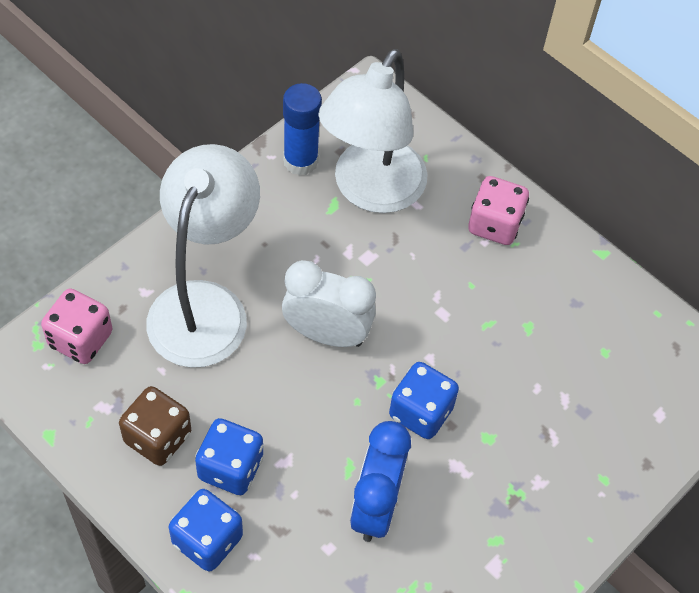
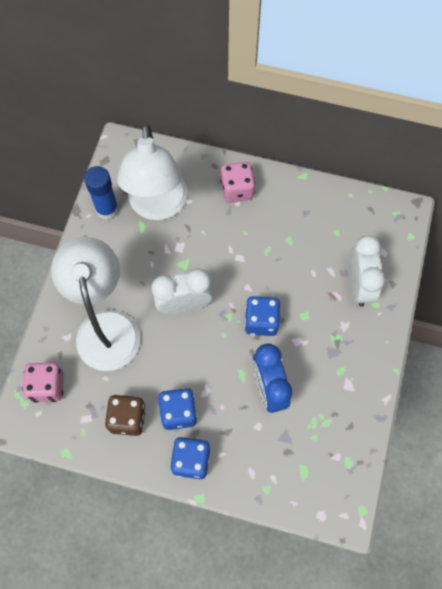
camera: 25 degrees left, 10 degrees up
none -> white clock [349,235,385,307]

